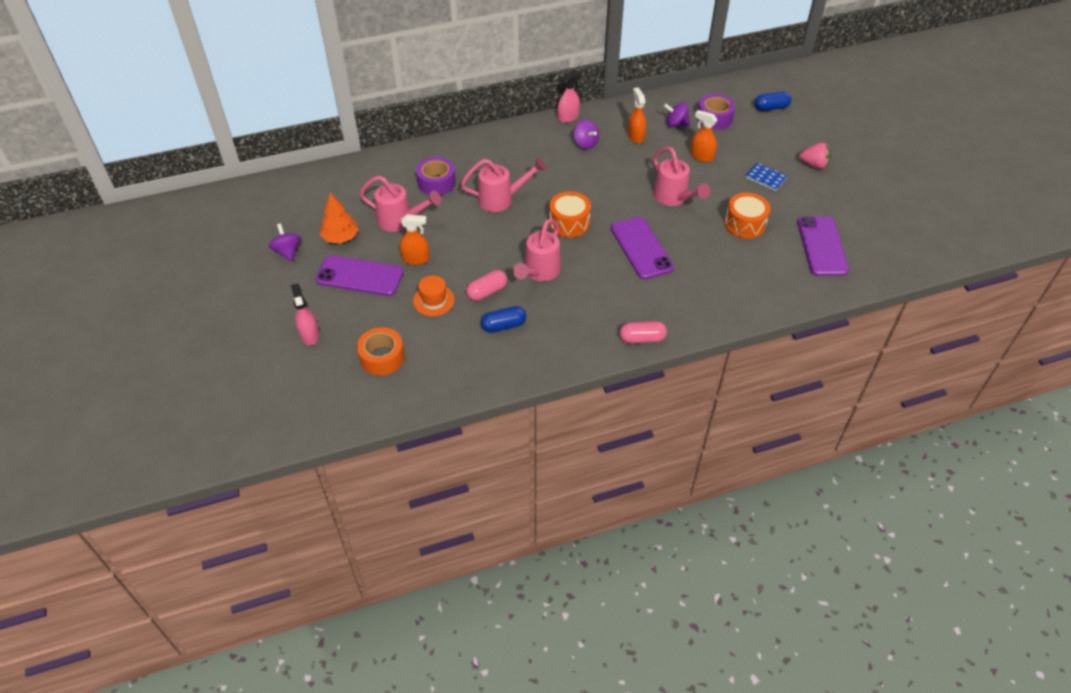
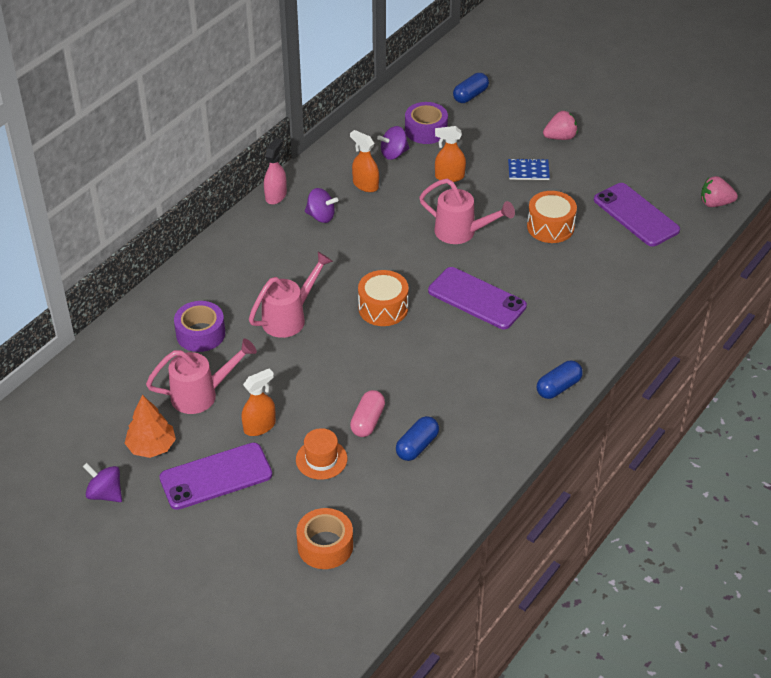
camera: 35 degrees left, 5 degrees down
pink spray bottle [291,283,320,345] -> none
pink watering can [513,219,561,281] -> none
pink capsule [620,321,667,344] -> blue capsule [537,361,583,399]
none -> pink strawberry [701,176,738,207]

